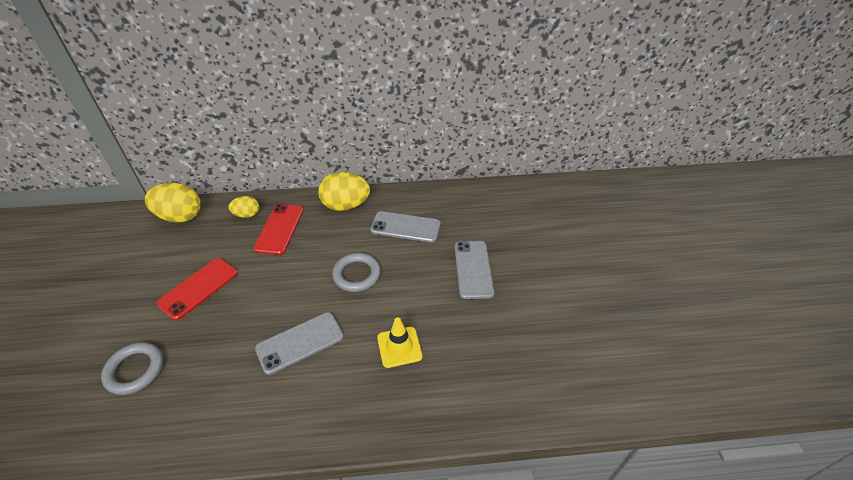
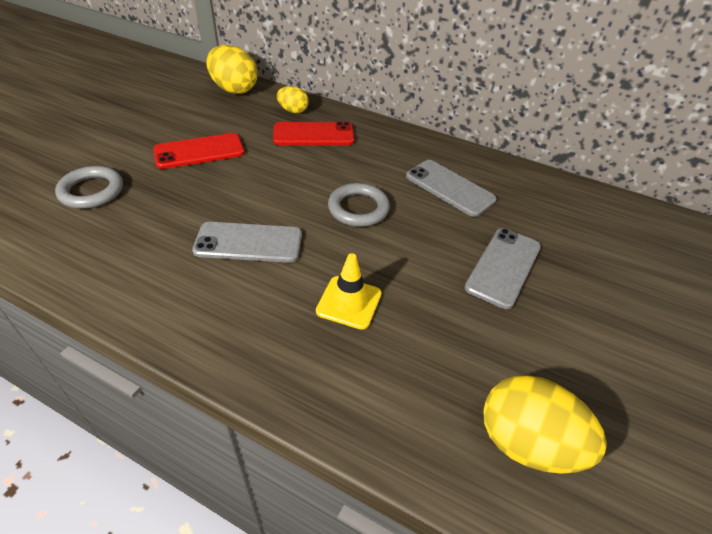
camera: 30 degrees right, 0 degrees up
red phone [254,204,304,255] -> red phone turned 45 degrees clockwise [273,122,354,145]
yellow egg [318,172,370,211] -> yellow egg moved to [483,375,607,474]

